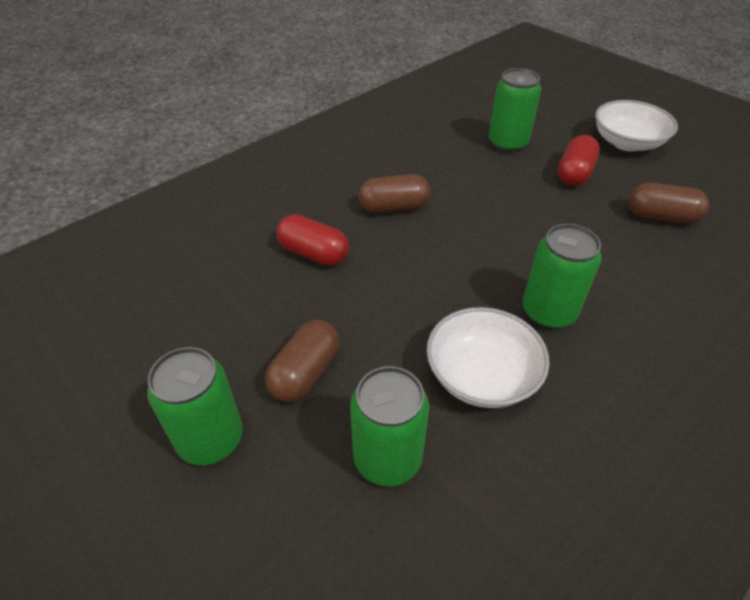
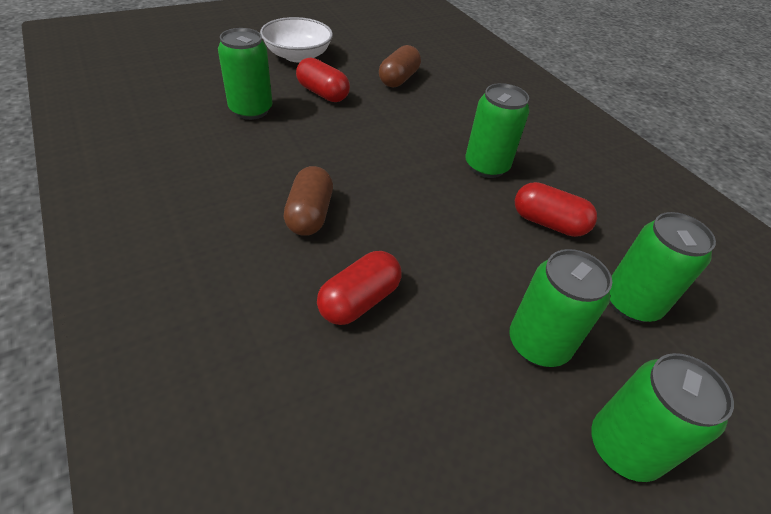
camera: 80 degrees left, 0 degrees up
brown capsule [265,320,339,402] -> green can [509,249,612,367]
white bowl [427,307,550,408] -> red capsule [515,182,597,237]

